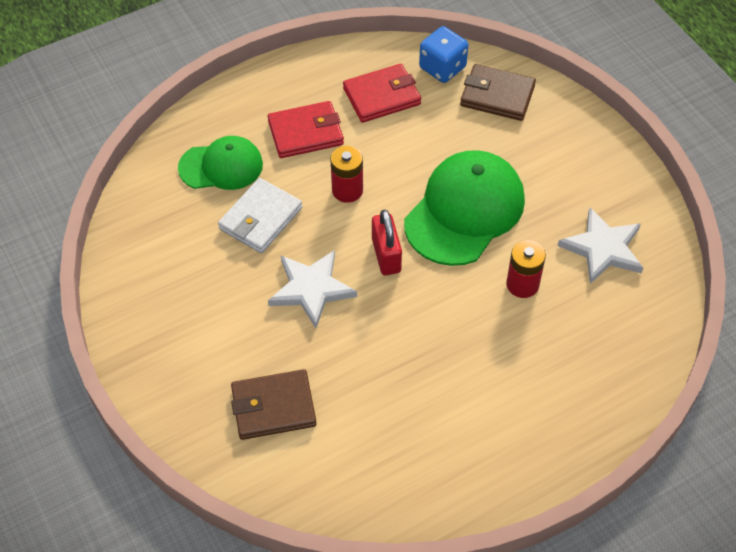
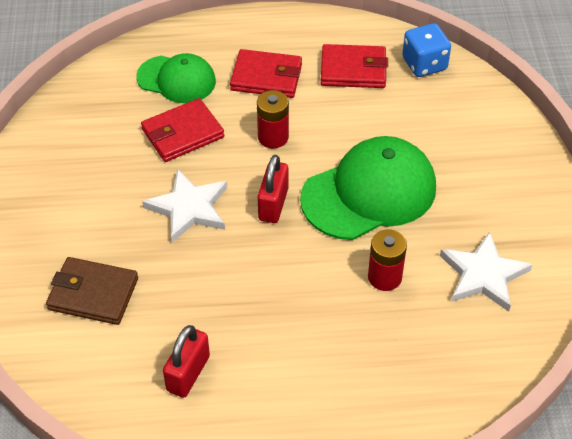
camera: 25 degrees right, 5 degrees down
white wallet [218,178,302,253] -> red wallet [141,98,224,162]
brown wallet [460,64,536,121] -> none
none -> red padlock [163,325,210,398]

